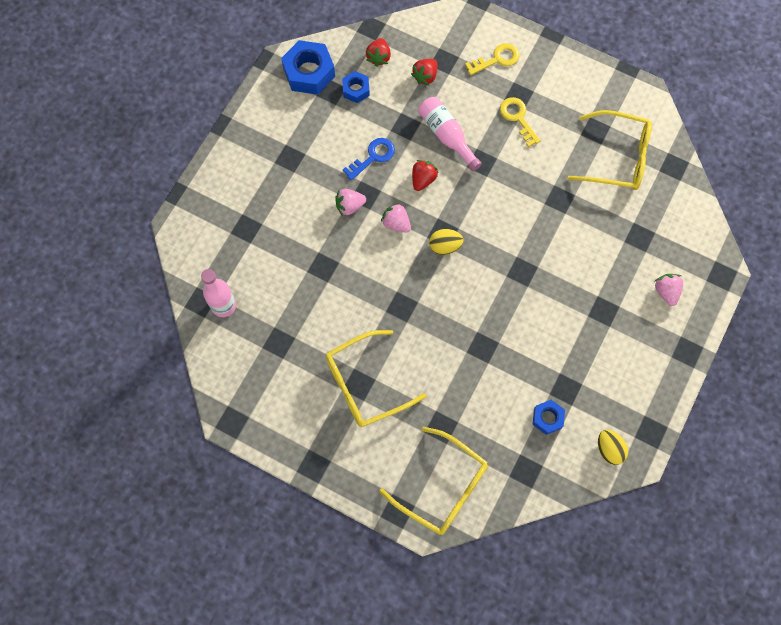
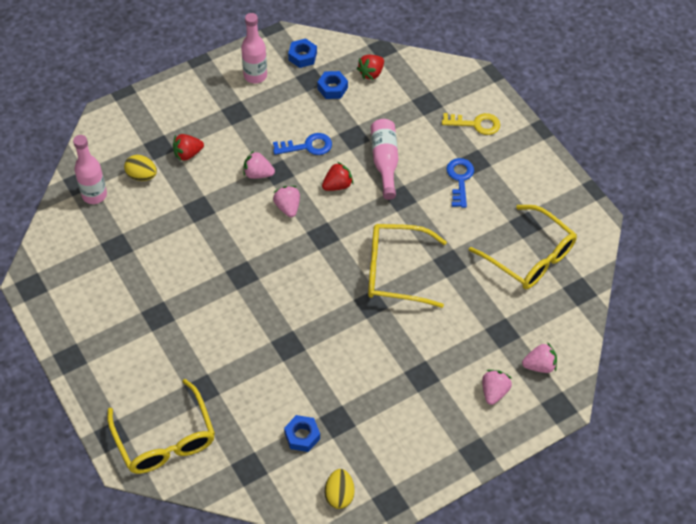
camera: 30 degrees right, 15 degrees down
blue nut [281,40,335,95] -> blue nut [288,38,317,68], size x0.56
yellow glasses [326,330,427,427] -> yellow glasses moved to [368,224,447,308]
red strawberry [411,59,437,85] -> red strawberry moved to [173,134,204,161]
yellow egg [429,229,464,255] -> yellow egg moved to [124,155,157,181]
yellow key [500,97,541,147] -> blue key [446,158,474,208]
none -> pink bottle [241,13,267,84]
none -> pink strawberry [522,342,557,373]

